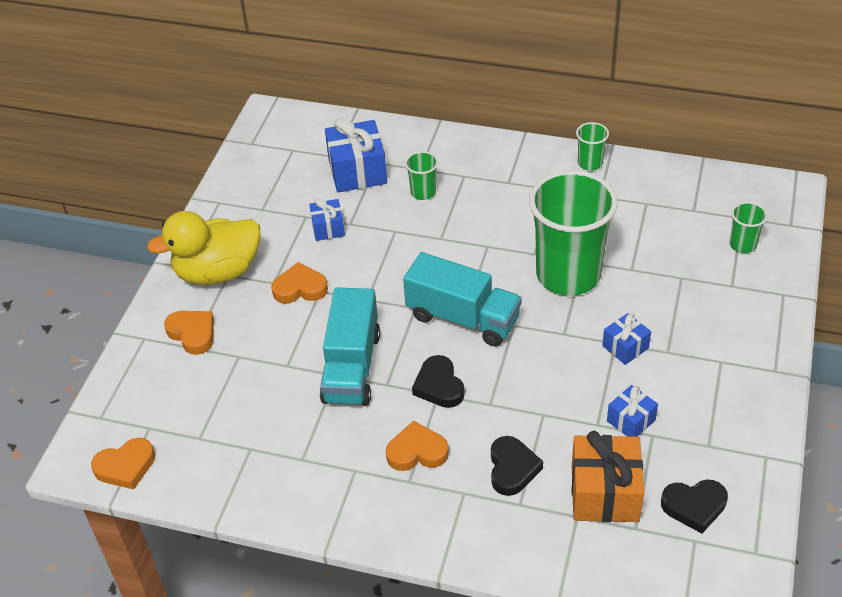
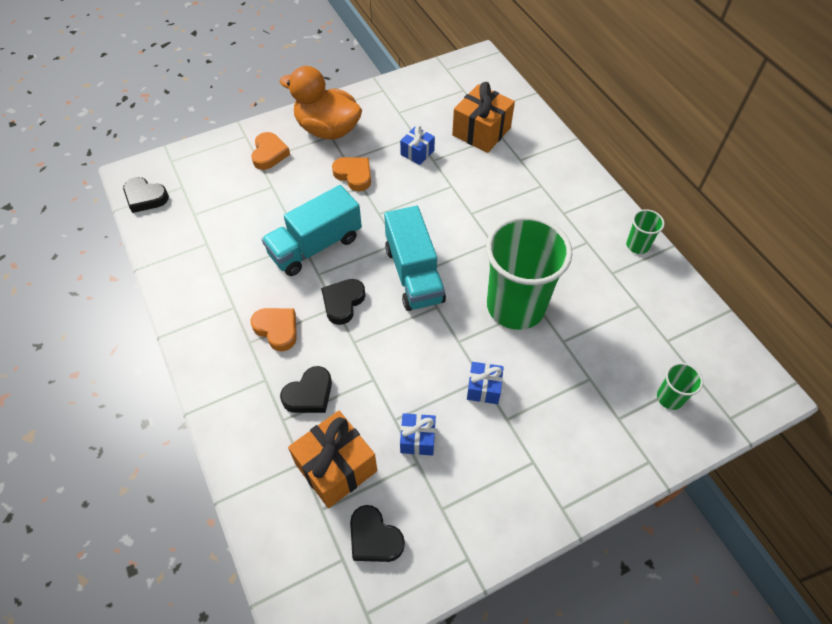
camera: 45 degrees right, 10 degrees up
orange heart [91,438,155,490] -> black heart [123,177,169,213]
yellow duck [147,211,261,285] -> orange duck [279,66,362,140]
blue gift [325,118,387,192] -> orange gift [452,82,515,153]
green cup [405,151,438,200] -> none

